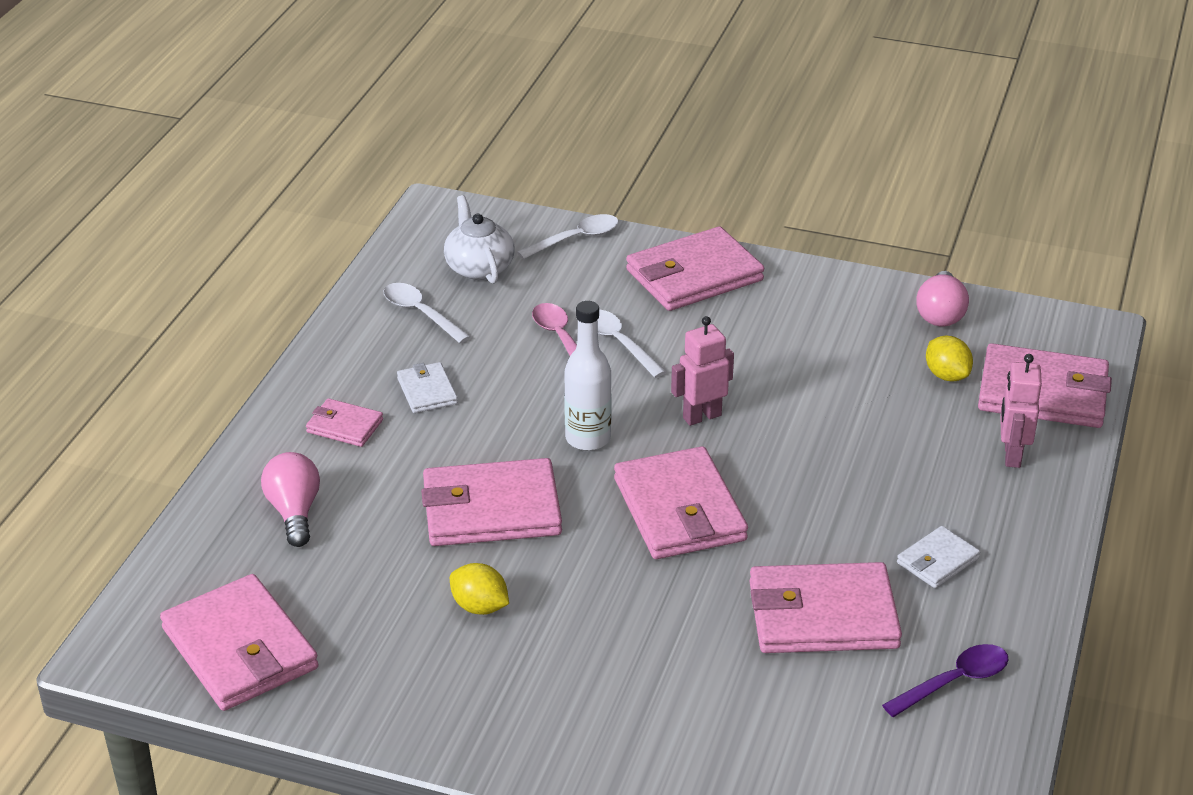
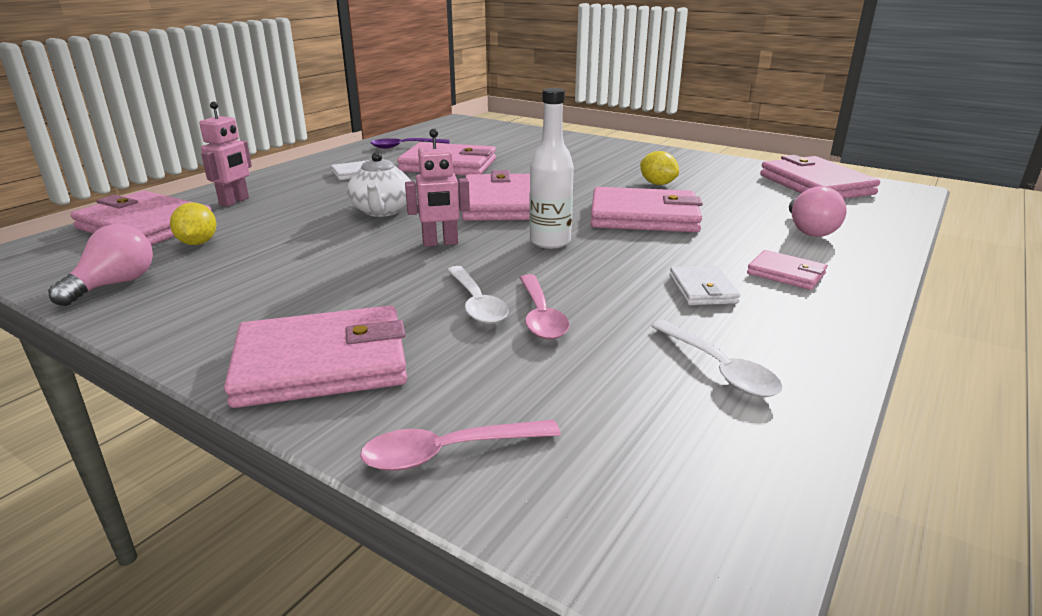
camera: 165 degrees left, 10 degrees down
white teapot [444,195,515,284] -> white teapot moved to [347,152,411,217]
white spoon [517,214,618,259] -> pink spoon [360,420,561,471]

